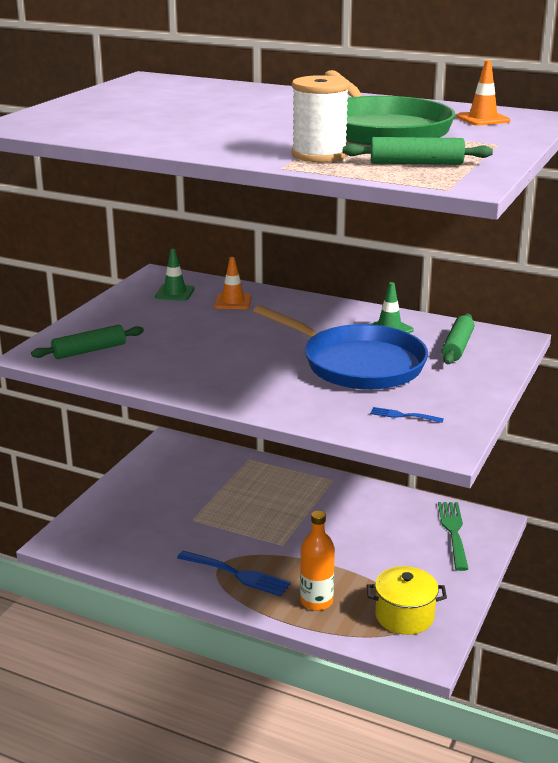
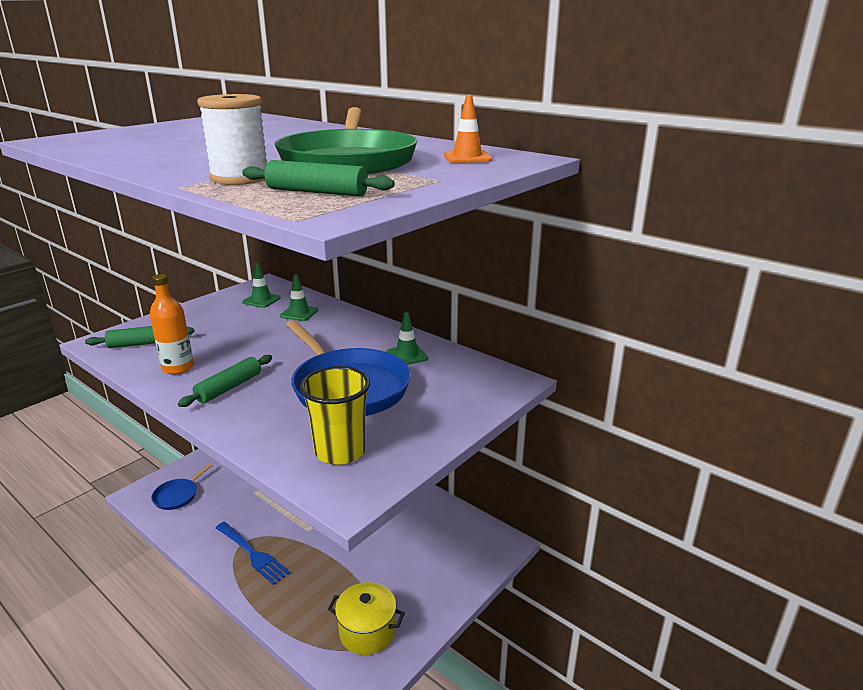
camera: 15 degrees right, 0 degrees up
orange traffic cone [214,257,251,309] -> green traffic cone [280,274,318,321]
orange bottle [300,511,335,611] -> orange bottle moved to [150,274,194,375]
blue fork [370,407,444,423] -> yellow cup [300,366,370,465]
green fork [438,502,468,571] -> none
green rolling pin [441,314,474,364] -> green rolling pin moved to [178,355,272,407]
none -> blue pan [151,463,213,510]

